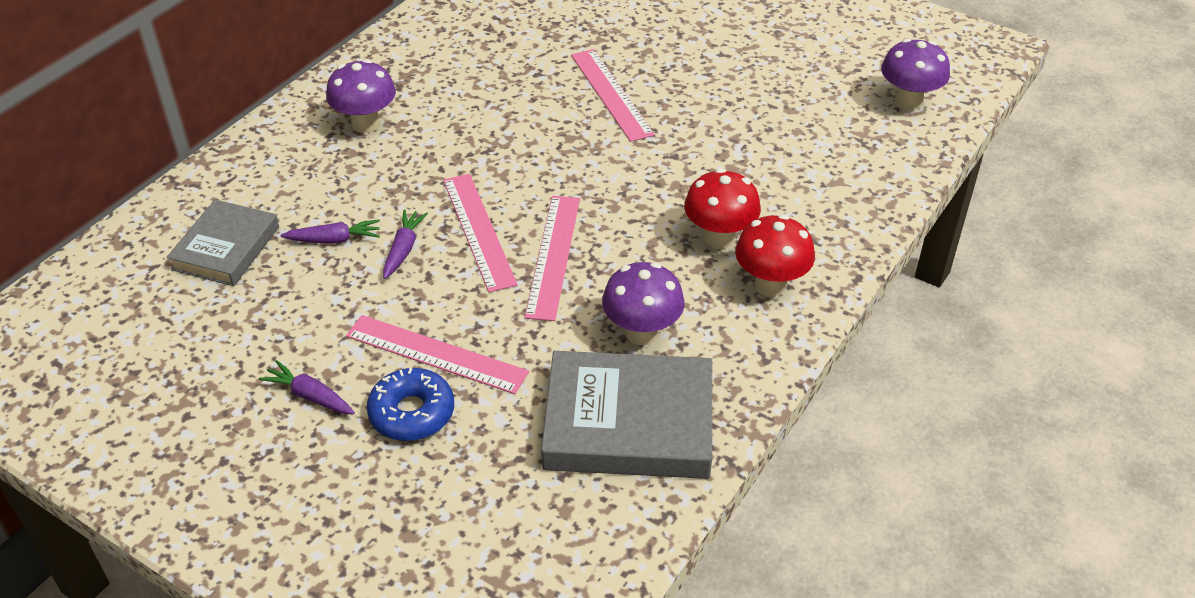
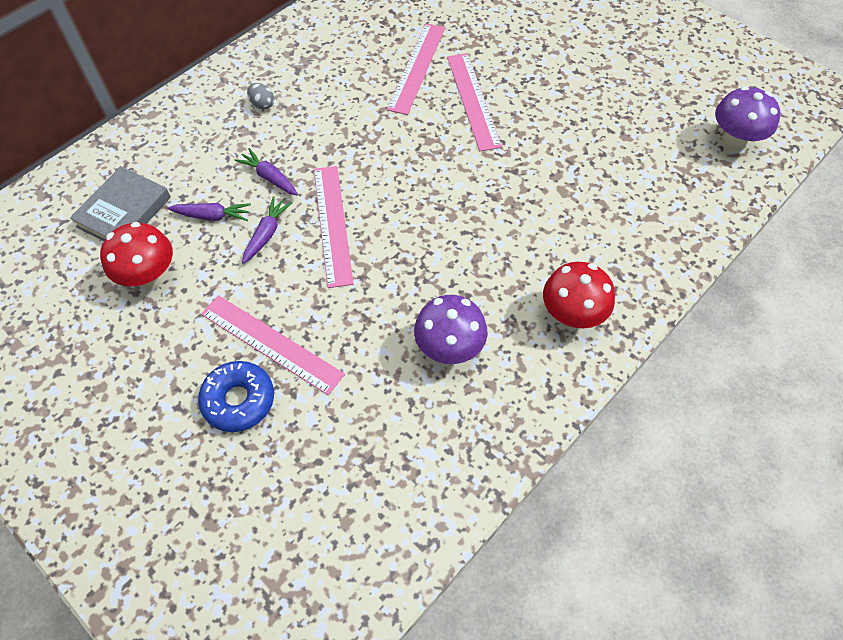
camera: 10 degrees right, 15 degrees up
purple carrot [258,360,355,414] -> purple carrot moved to [234,148,298,196]
purple mushroom [326,59,396,133] -> grey egg [247,83,274,110]
pink ruler [524,196,580,321] -> pink ruler moved to [387,24,445,115]
grey book [541,351,712,479] -> none
red mushroom [684,169,761,249] -> red mushroom moved to [100,222,173,289]

